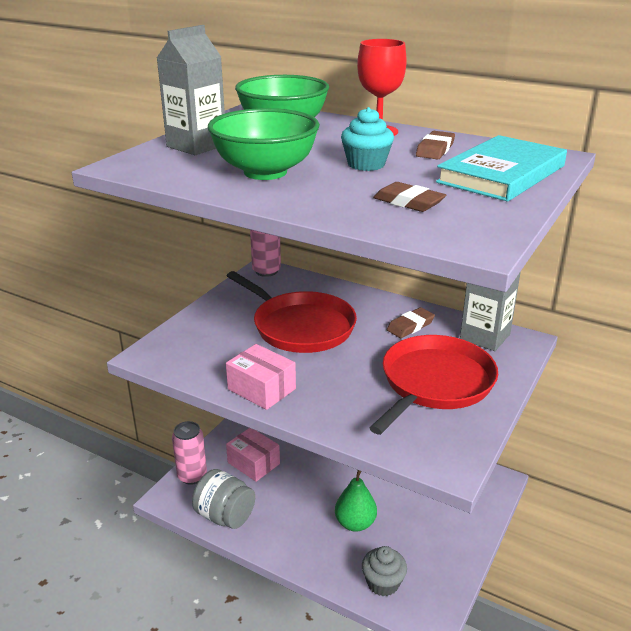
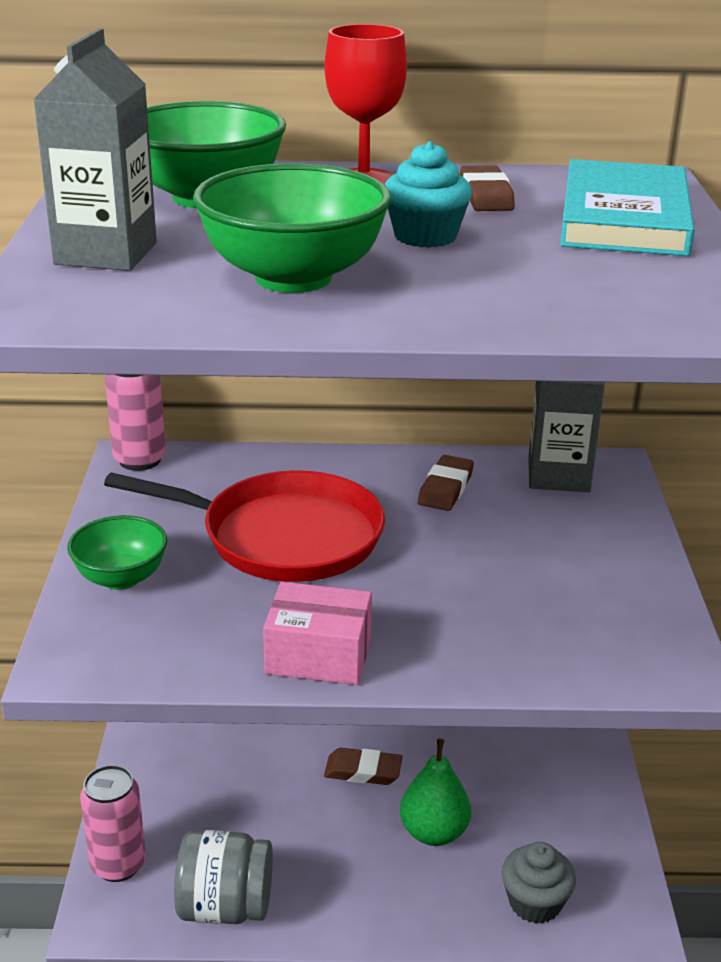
camera: 30 degrees left, 0 degrees up
pink box [226,428,280,482] -> none
red pan [369,335,498,435] -> none
brown eraser [373,182,446,212] -> brown eraser moved to [324,748,403,785]
none -> green bowl [67,515,167,590]

